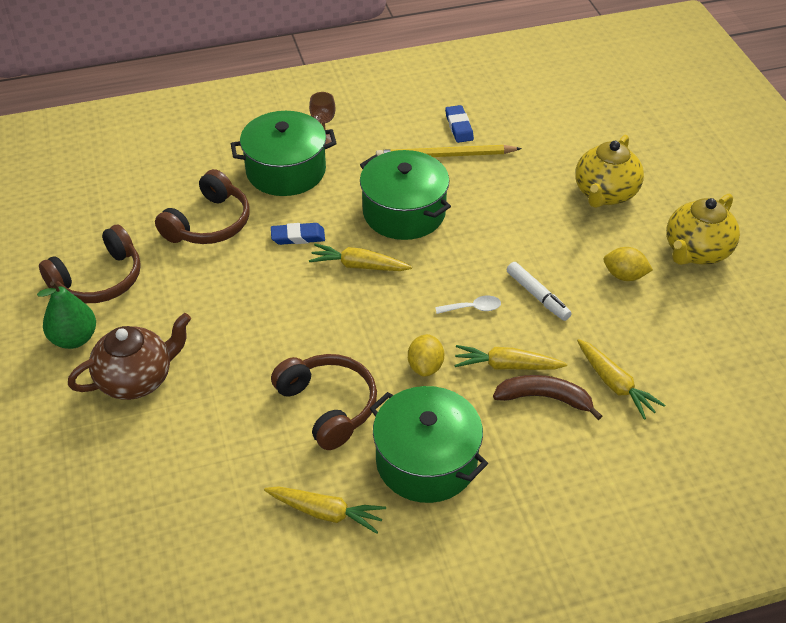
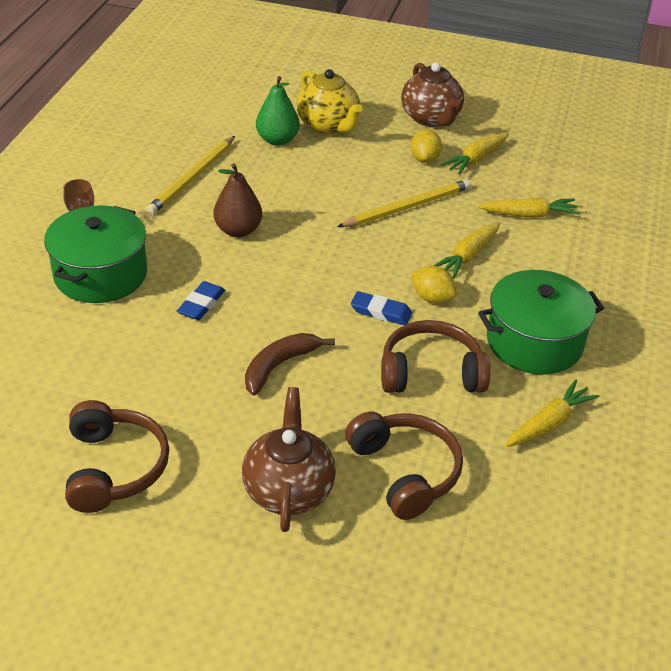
camera: 60 degrees left, 5 degrees down
green pear [37,281,96,349] -> green pear moved to [256,76,300,146]
brown headphones [155,169,250,244] -> brown headphones moved to [345,412,463,520]
yellow carrot [309,244,412,271] -> yellow carrot moved to [441,132,509,175]
green pot [360,150,451,240] -> brown pear [214,163,262,237]
white spoon [435,296,501,314] -> none
blue eraser [445,105,474,143] -> blue eraser moved to [351,291,412,325]
brown banana [493,375,602,420] -> brown banana moved to [245,333,335,395]
white marker [507,262,571,321] -> yellow pencil [337,179,471,227]
yellow lemon [603,247,653,281] -> yellow lemon turned 45 degrees counterclockwise [411,130,442,163]
yellow teapot [666,194,740,265] -> brown teapot [401,62,464,127]

